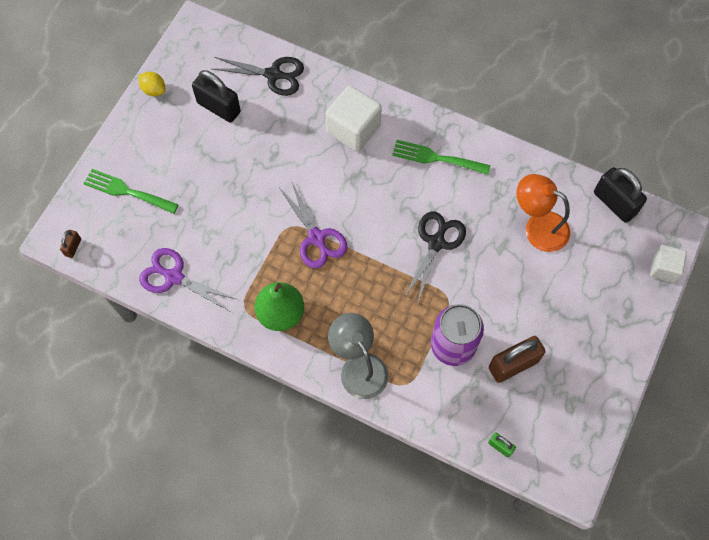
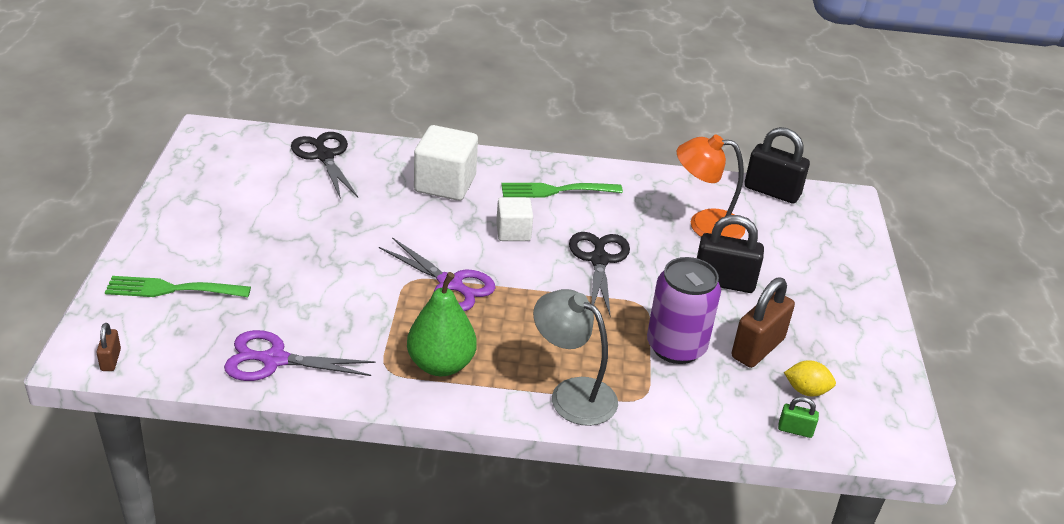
camera: 25 degrees left, 30 degrees down
yellow lemon [139,72,165,96] -> yellow lemon moved to [784,360,836,396]
black padlock [192,70,241,123] -> black padlock moved to [697,215,764,293]
black scissors [212,57,304,96] -> black scissors turned 105 degrees counterclockwise [291,132,358,199]
white cube [650,245,687,282] -> white cube moved to [496,197,533,241]

